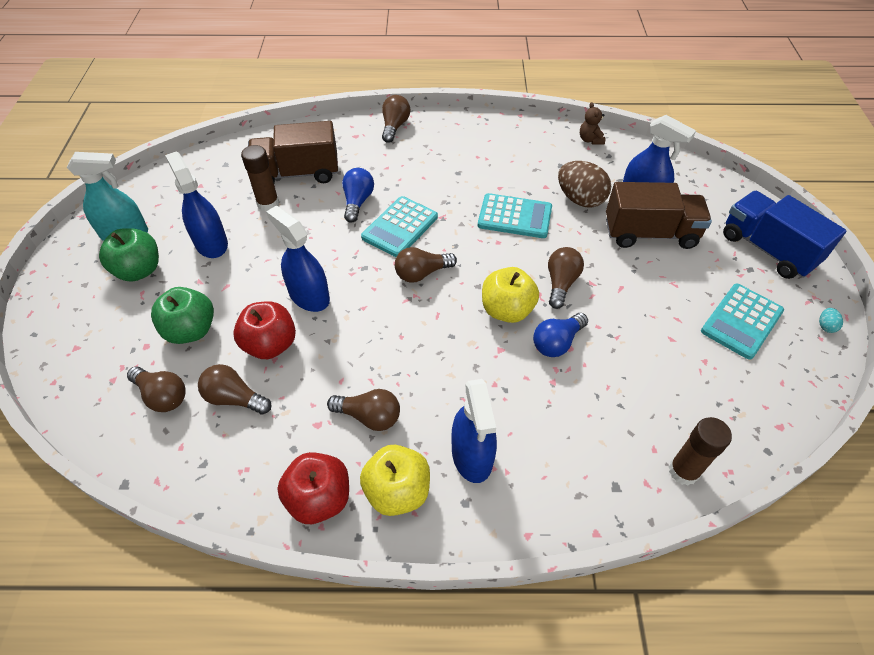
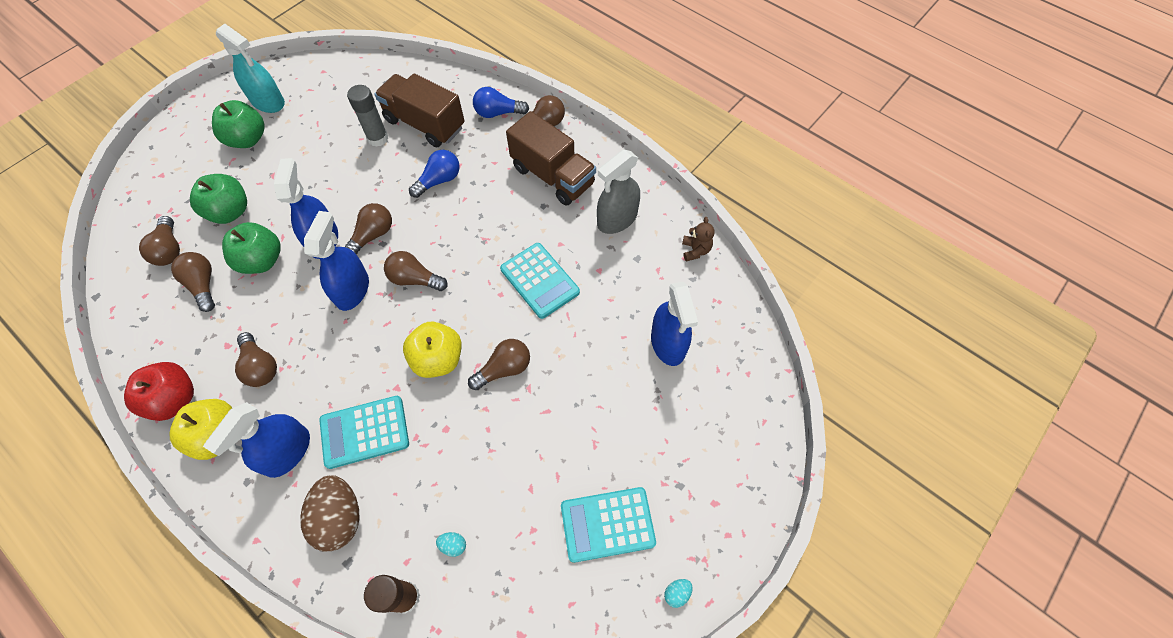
camera: 40 degrees right, 10 degrees up
blue spray bottle [165,151,228,258] -> blue spray bottle moved to [304,211,369,311]
red apple [233,301,296,359] -> green apple [222,222,281,274]
brown glue stick [241,145,279,211] -> grey glue stick [347,85,388,147]
turquoise calculator [361,196,438,257] -> turquoise calculator moved to [319,396,409,469]
blue light bulb [533,313,588,357] -> blue light bulb moved to [473,87,529,118]
brown egg [558,161,611,208] -> brown egg moved to [300,475,360,551]
brown teddy bear [580,102,606,145] -> brown teddy bear turned 150 degrees clockwise [682,217,714,262]
brown truck [606,182,712,249] -> brown truck moved to [506,111,596,206]
blue truck [723,191,846,279] -> none
none -> brown light bulb [345,203,392,254]
none -> turquoise egg [436,532,466,557]
none -> grey spray bottle [597,149,640,234]

